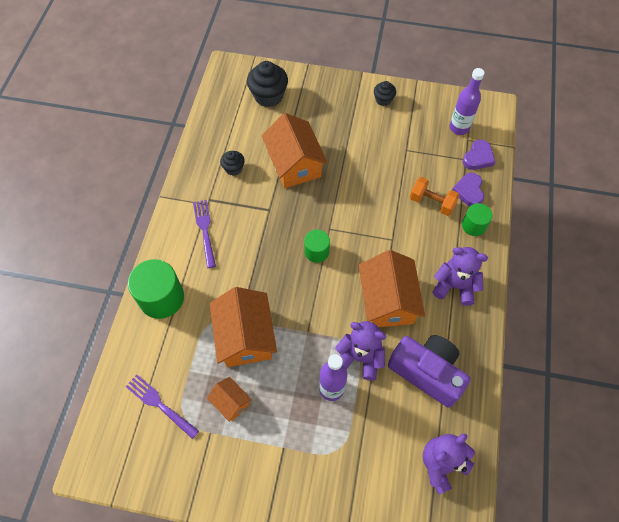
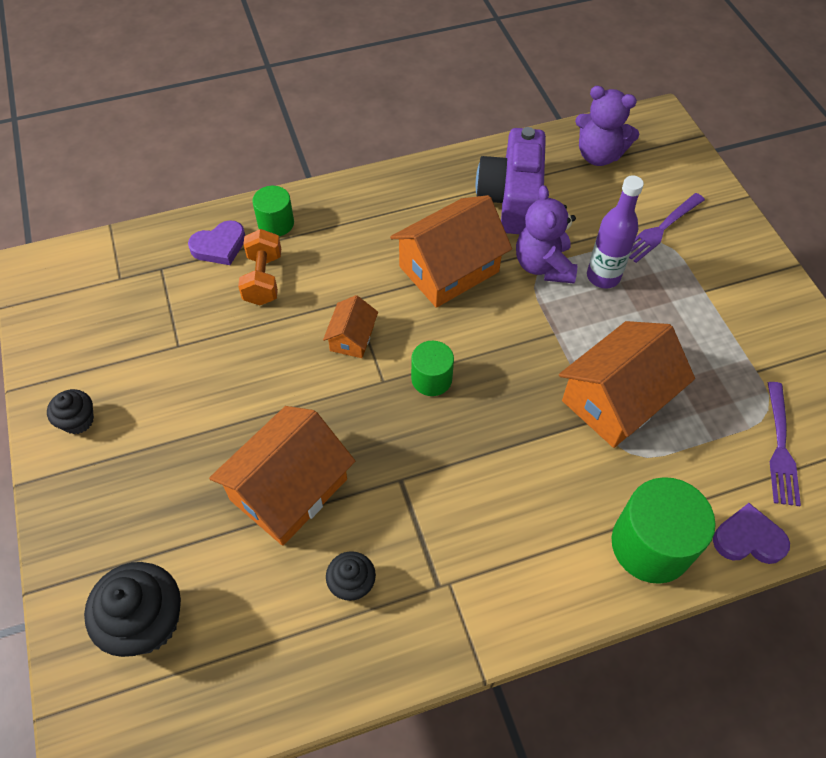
camera: 120 degrees left, 5 degrees down
purple fork [193,200,216,268] -> purple fork moved to [629,193,705,263]
orange house [207,377,252,422] -> orange house moved to [323,295,378,358]
purple teddy bear [433,247,488,306] -> none
purple bottle [450,68,484,135] -> none
purple heart [463,140,495,170] -> purple heart moved to [713,503,790,564]

